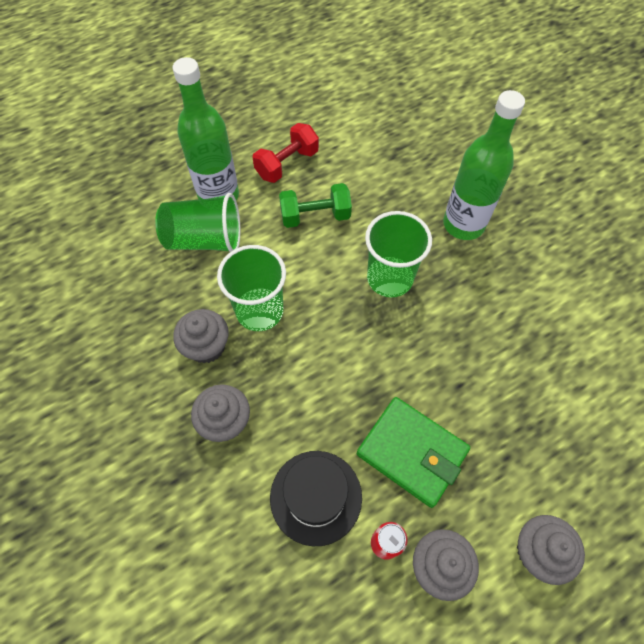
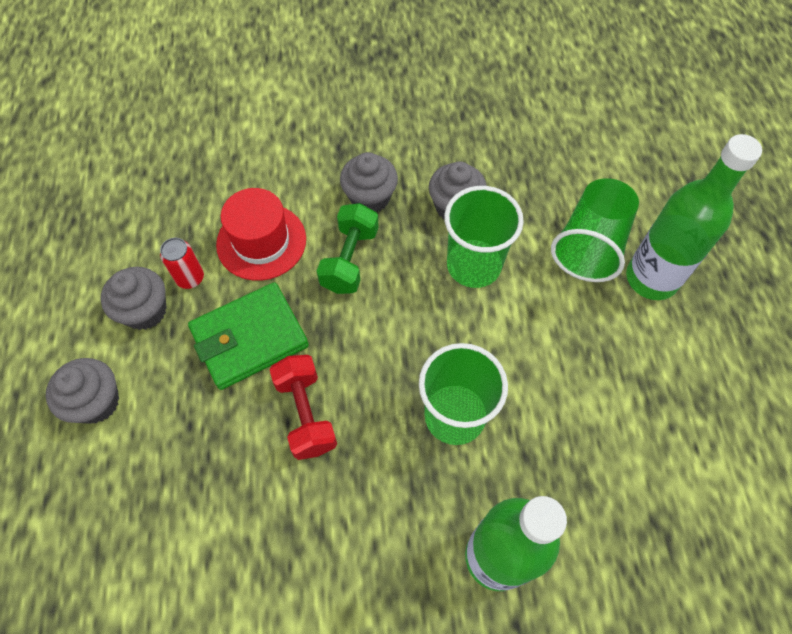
camera: 115 degrees right, 0 degrees up
red dumbbell [252,123,319,183] -> red dumbbell moved to [269,355,337,460]
black hat [270,451,362,546] -> red hat [216,188,306,281]
green dumbbell [279,183,352,228] -> green dumbbell moved to [317,203,379,294]

